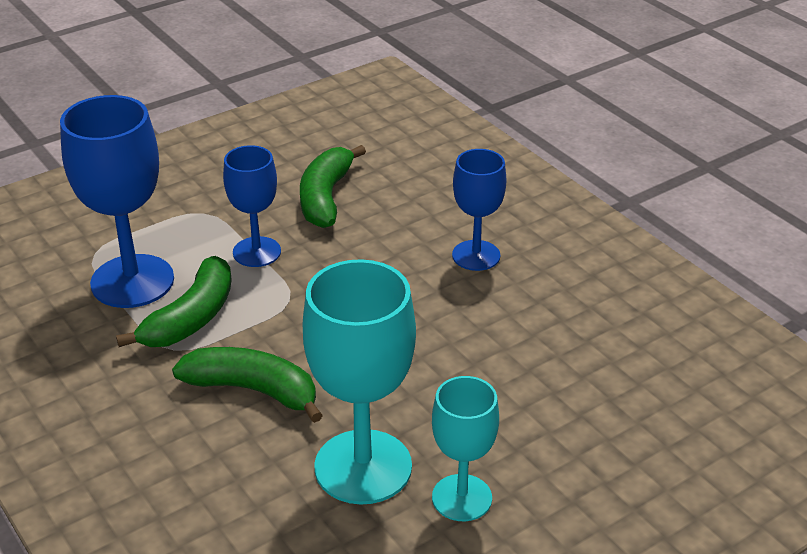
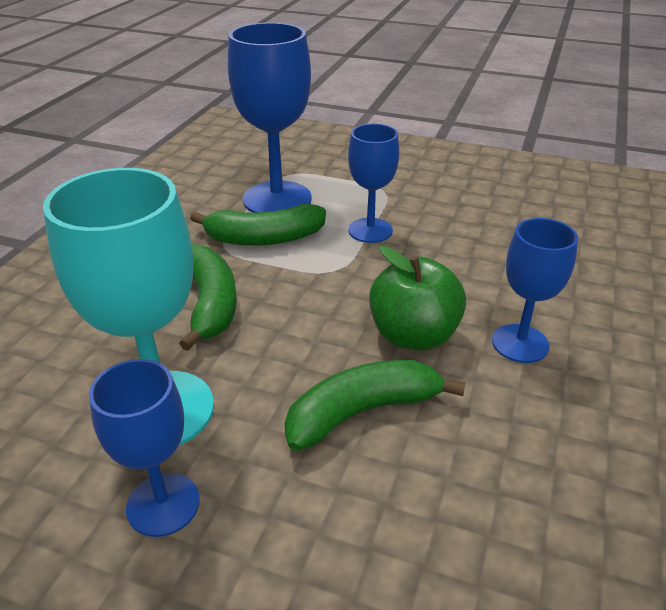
camera: 55 degrees right, 0 degrees up
green banana [300,145,366,228] -> green banana moved to [284,360,466,451]
turquoise goblet [432,376,499,521] -> blue goblet [89,359,200,537]
none -> green apple [369,246,466,350]

